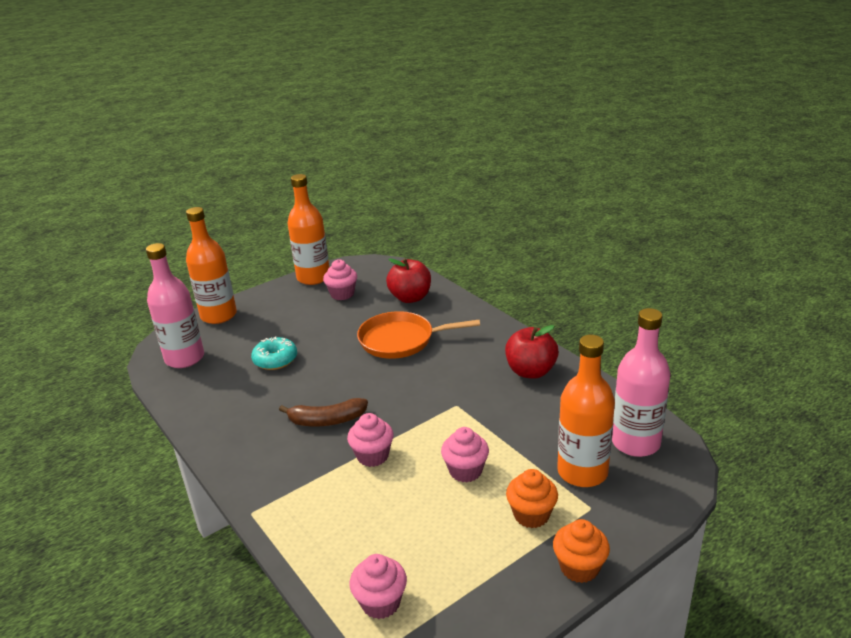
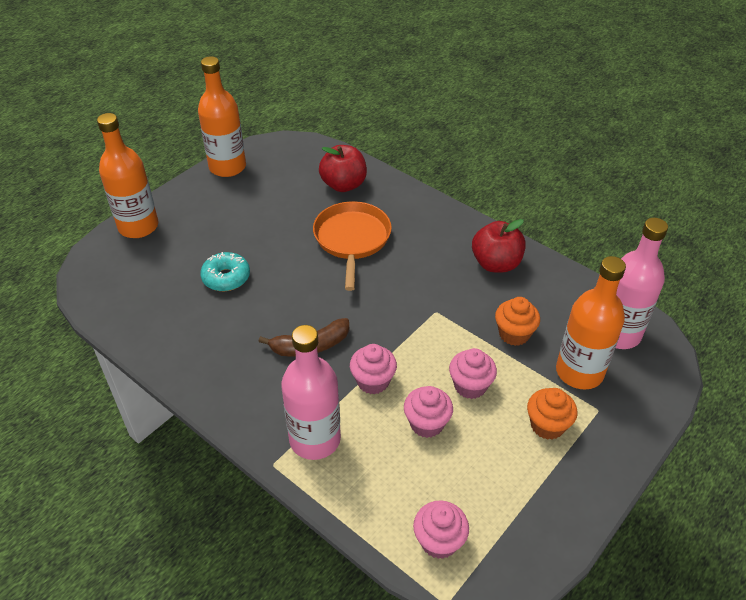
camera: 15 degrees left, 15 degrees up
pink bottle [146,243,204,368] -> pink bottle moved to [281,325,341,460]
pink cupcake [323,259,357,300] -> pink cupcake moved to [404,386,453,438]
orange pan [357,311,480,359] -> orange pan turned 105 degrees clockwise [313,201,392,291]
orange cupcake [553,519,610,583] -> orange cupcake moved to [495,297,540,346]

